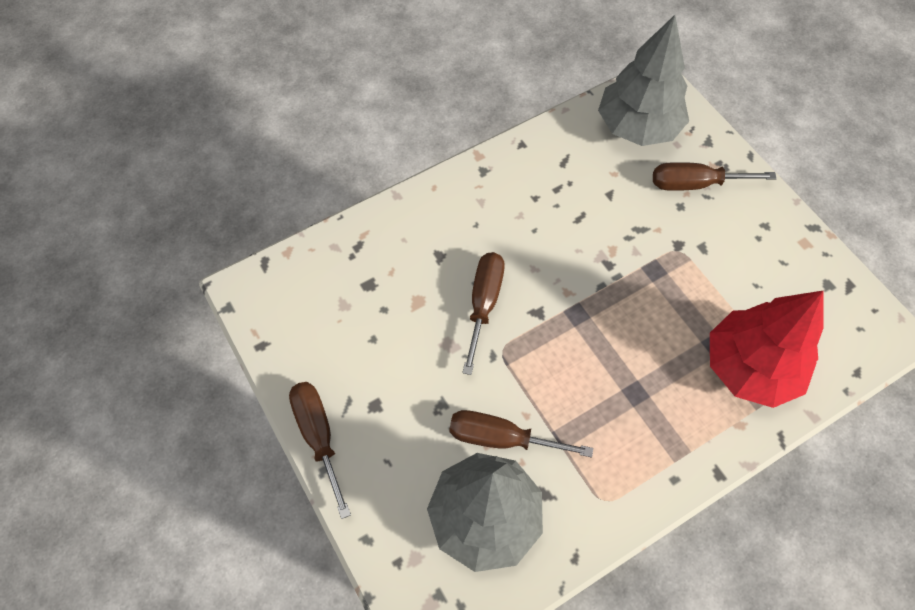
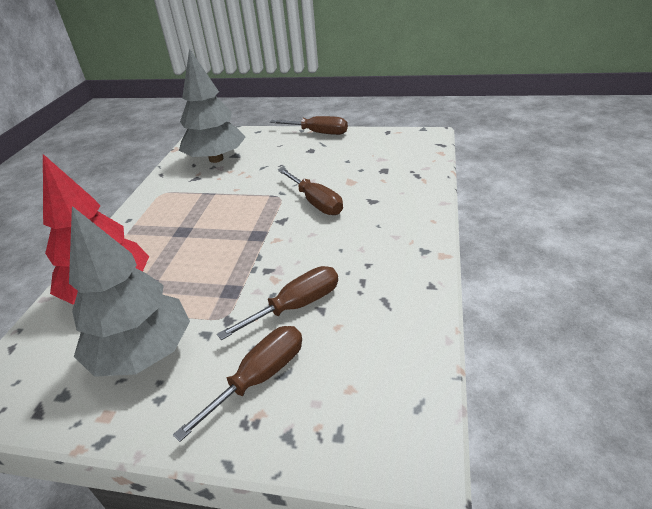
camera: 135 degrees right, 25 degrees down
brown screwdriver [449,410,593,458] -> brown screwdriver moved to [217,266,338,340]
grey tree [598,15,689,146] -> grey tree moved to [69,206,190,377]

